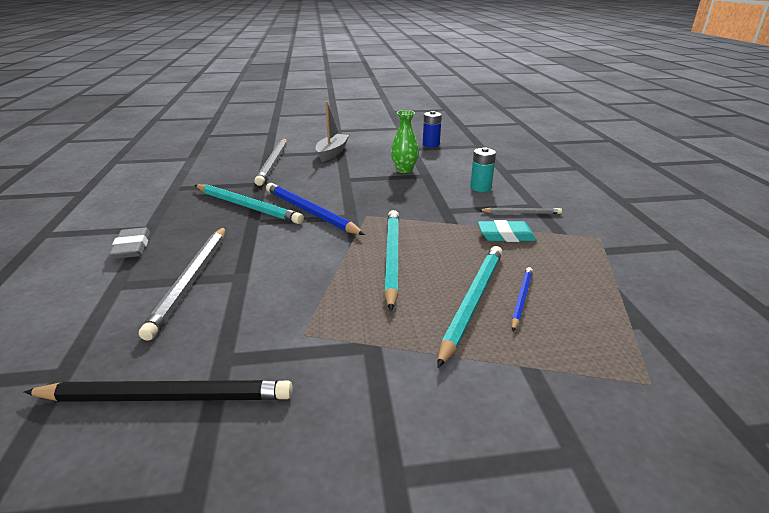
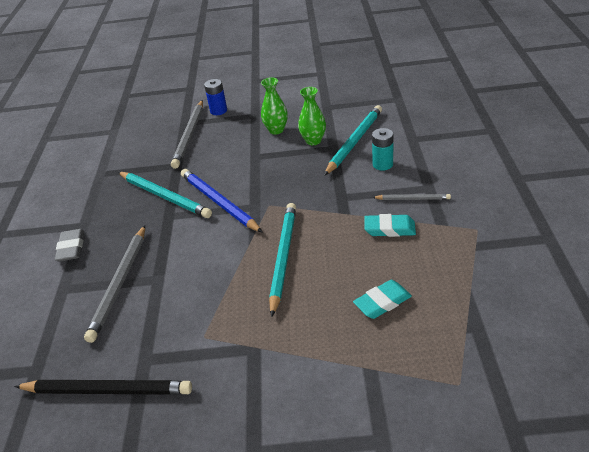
camera: 10 degrees right, 10 degrees up
grey boat [316,101,349,162] -> none
blue battery [423,111,442,148] -> blue battery moved to [204,79,227,115]
turquoise pencil [437,246,503,368] -> turquoise pencil moved to [324,105,382,176]
blue pencil [511,267,533,331] -> turquoise eraser [353,280,412,319]
none -> green vase [261,77,288,135]

